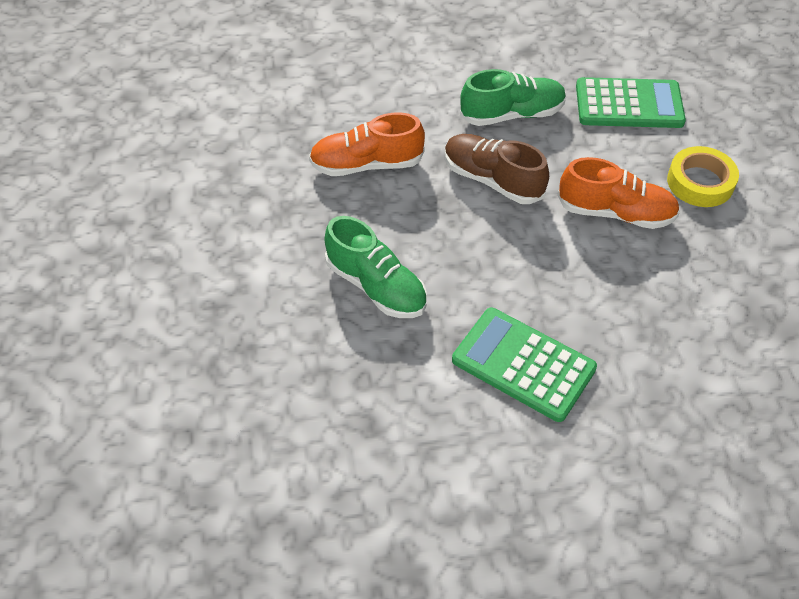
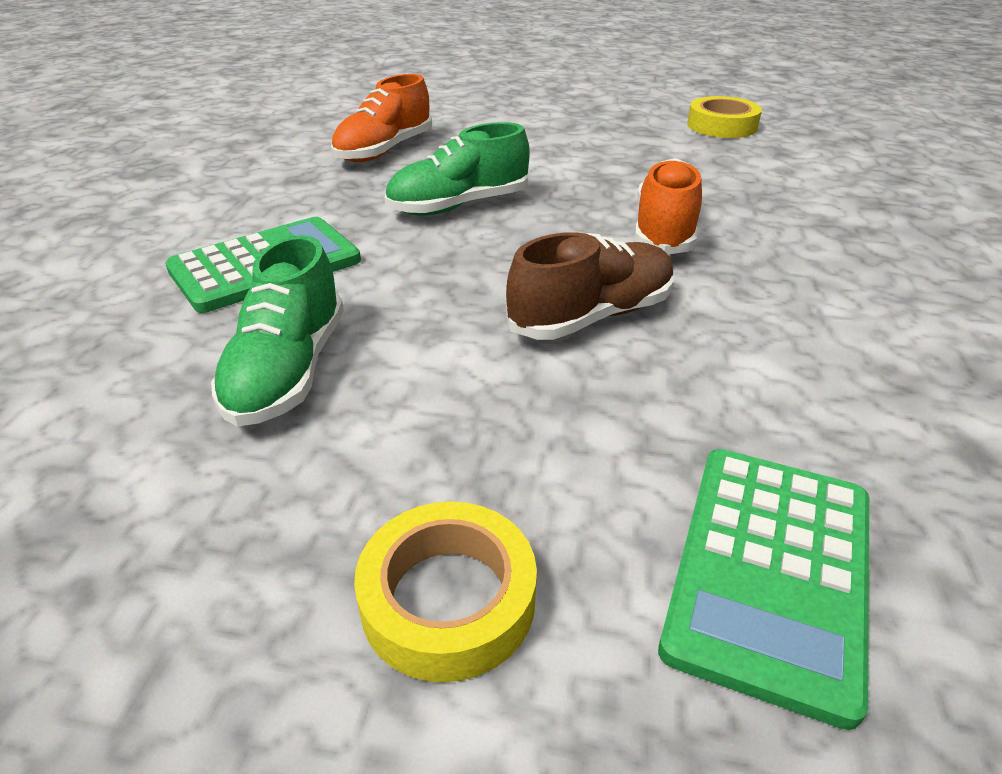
camera: 110 degrees right, 15 degrees down
green shoe [460,69,566,126] -> green shoe moved to [211,235,344,426]
orange shoe [557,157,680,229] -> orange shoe moved to [331,74,432,162]
none -> yellow tape [687,96,762,138]

